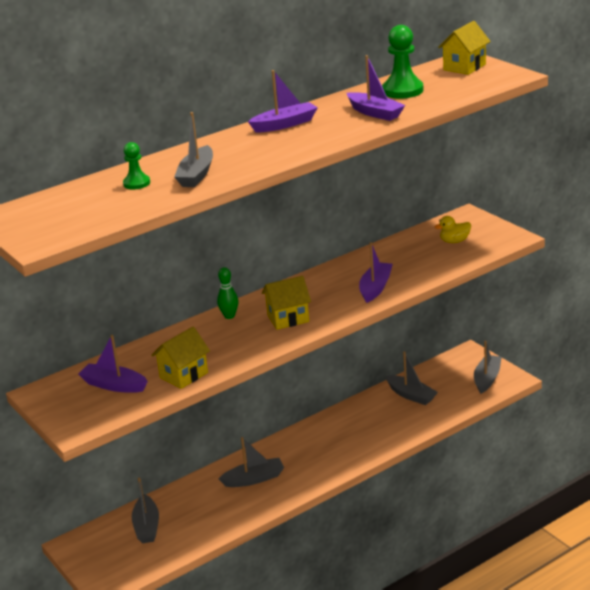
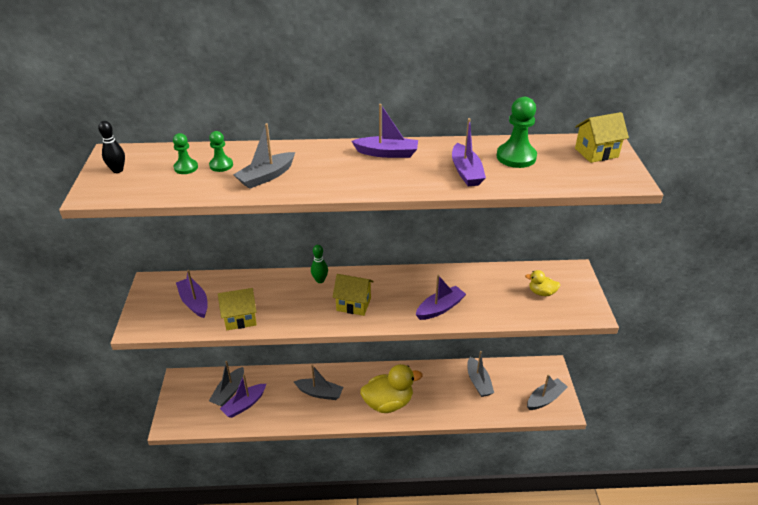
camera: 30 degrees right, 10 degrees up
none -> black bowling pin [98,121,125,173]
none -> green pawn [173,133,198,174]
none -> purple boat [220,374,266,418]
none -> yellow duck [360,364,422,413]

